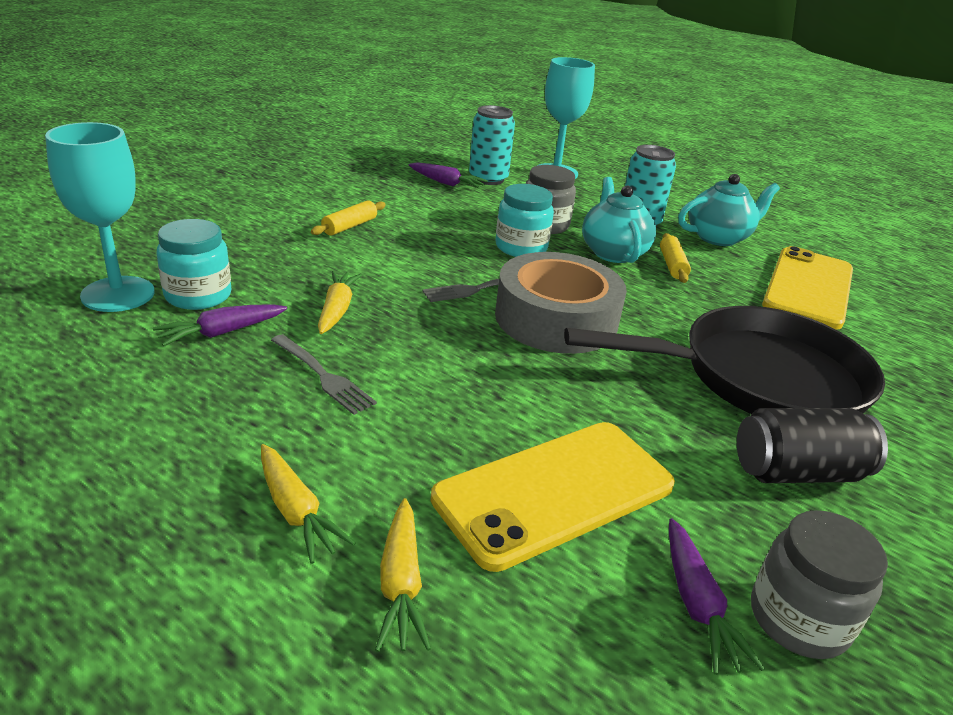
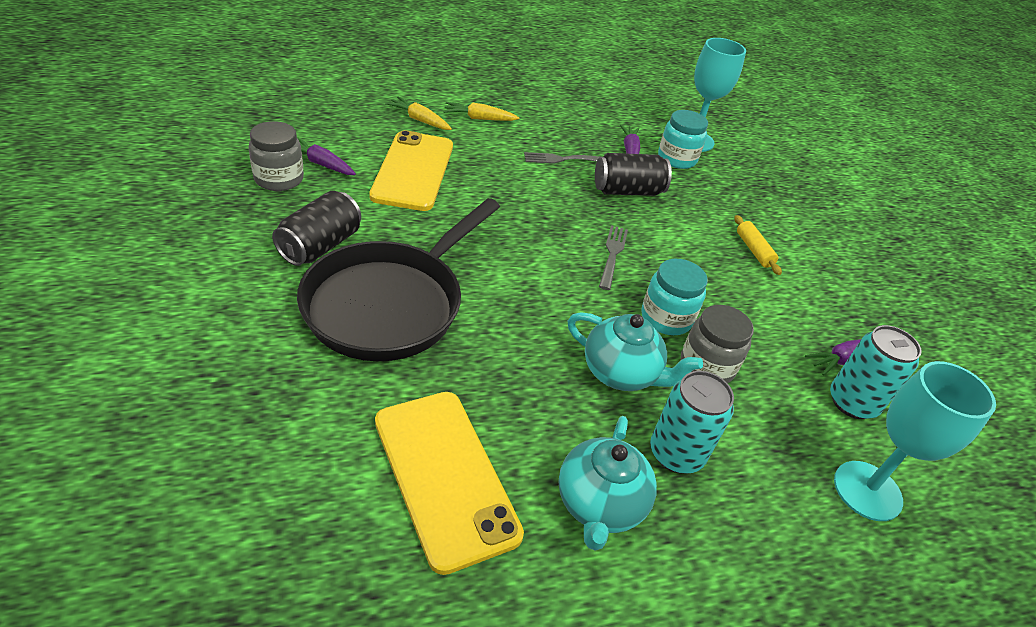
camera: 125 degrees right, 10 degrees up
yellow carrot [318,271,362,334] -> black can [595,153,672,196]
grey tape [495,252,627,354] -> none
yellow rolling pin [660,233,691,283] -> none

